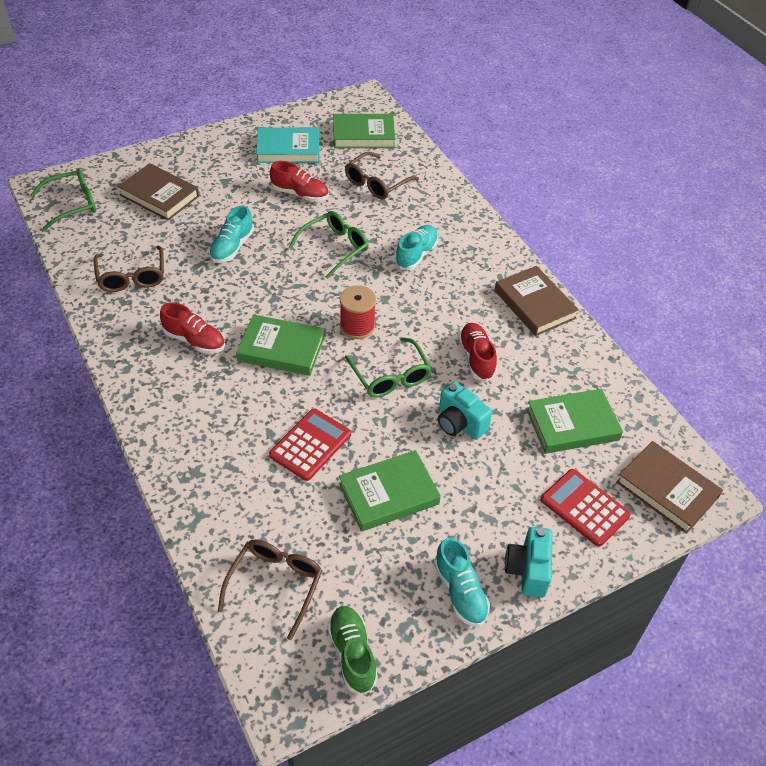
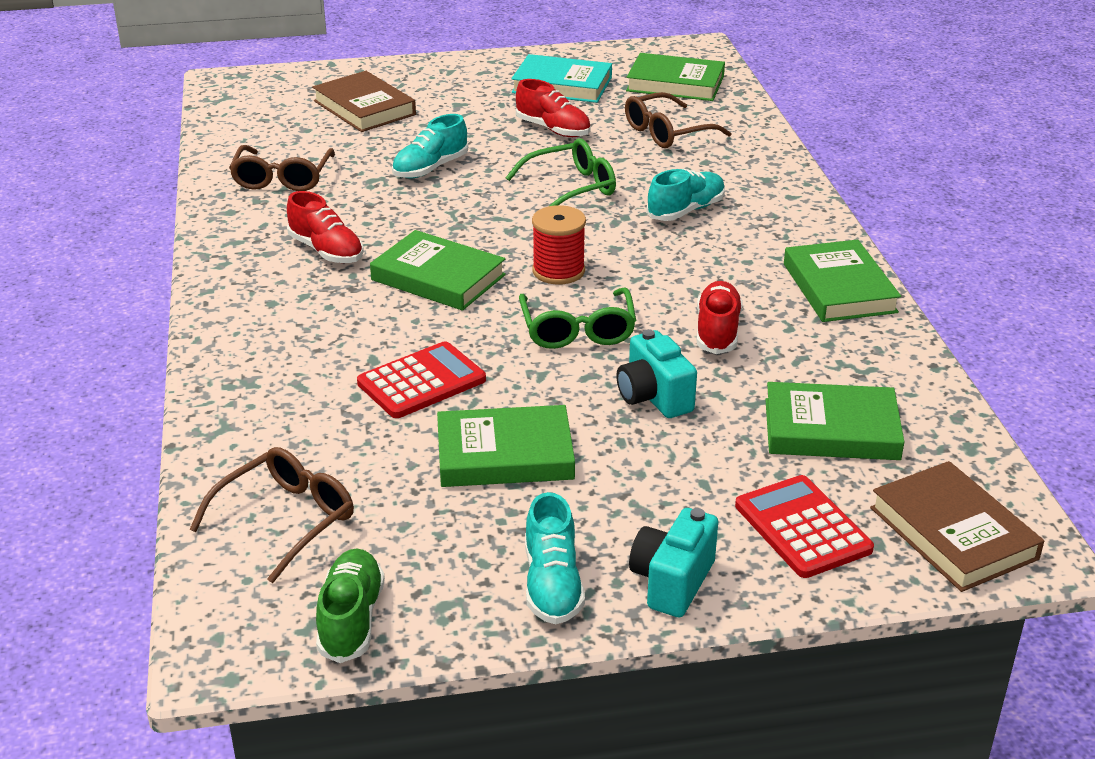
camera: 20 degrees right, 15 degrees down
green glasses [30,169,96,230] -> none
brown book [495,266,579,336] -> green book [784,240,901,322]

